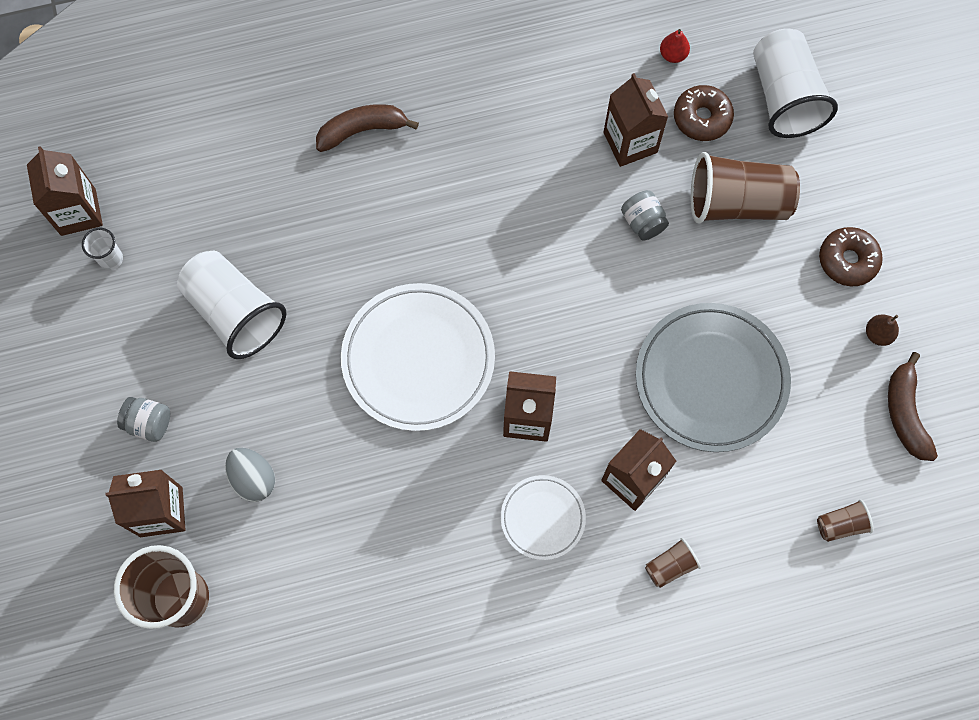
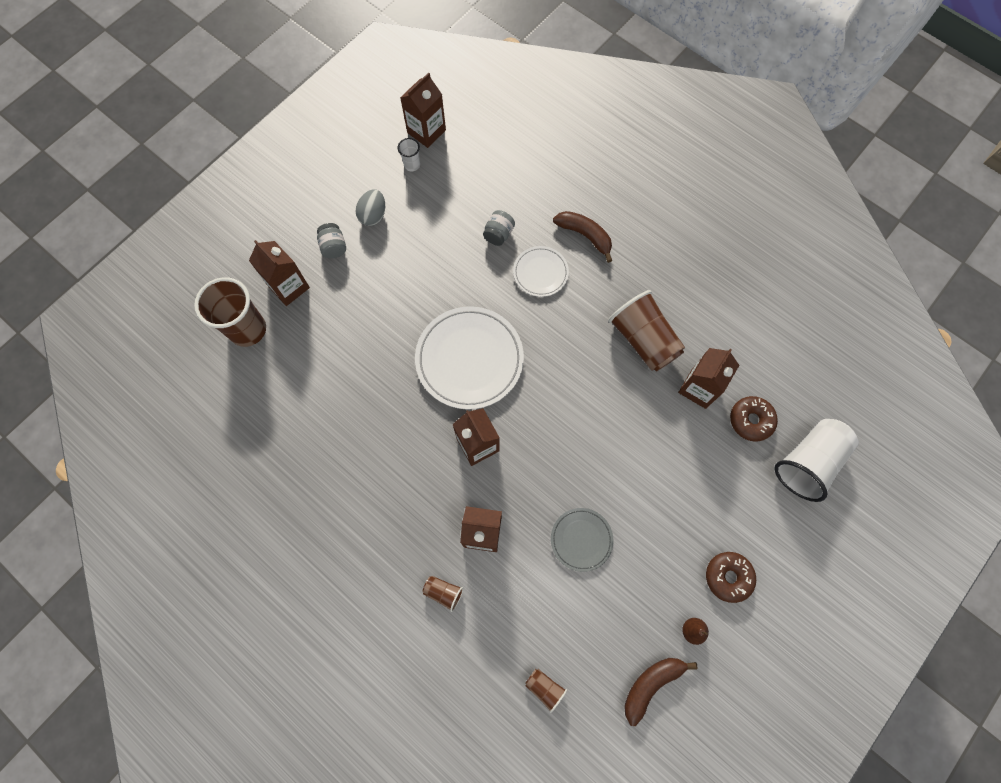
camera: 55 degrees right, 0 degrees up
white cup [177,251,286,359] -> none
grey egg [225,448,275,502] -> grey egg moved to [355,189,385,226]
white plate [501,475,586,560] -> white plate moved to [513,246,569,297]
grey jar [621,190,669,241] -> grey jar moved to [483,210,515,246]
grey plate [636,303,791,452] -> grey plate [551,508,614,572], size x0.53
red pear [660,29,690,63] -> none
brown cup [691,152,800,224] -> brown cup moved to [608,290,685,372]

